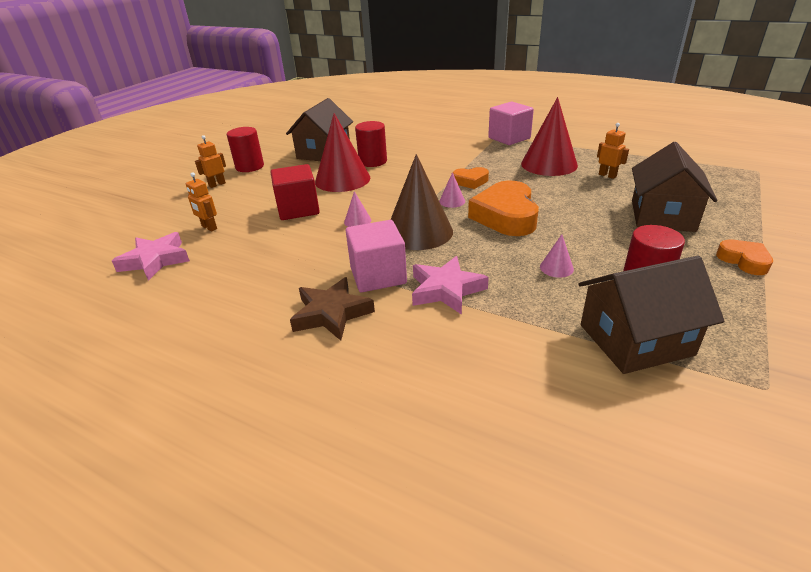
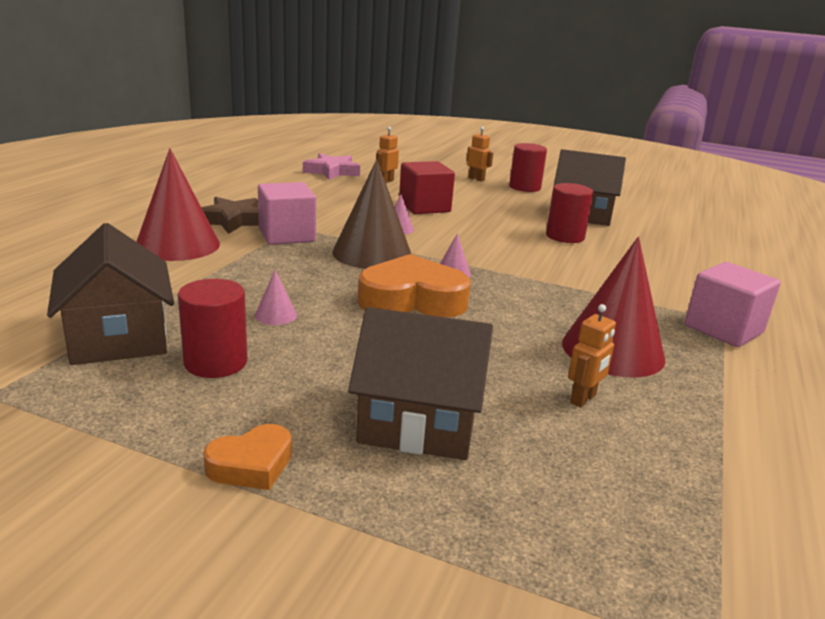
camera: 80 degrees right, 10 degrees down
red cone [315,113,371,192] -> red cone moved to [136,148,220,261]
pink star [412,256,489,315] -> none
orange heart [453,167,489,189] -> none

